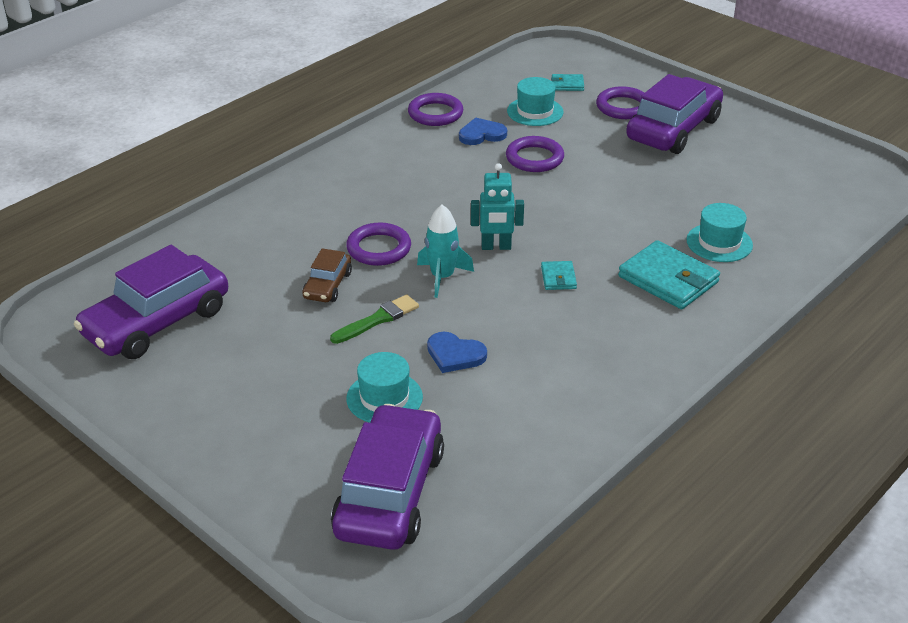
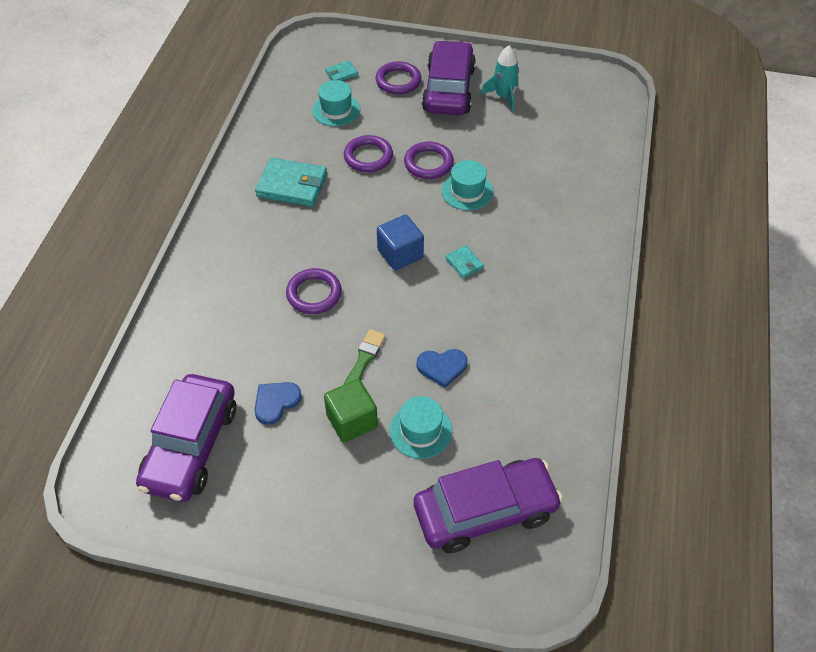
camera: 30 degrees left, 15 degrees up
brown car [302,248,352,302] -> none
purple car [331,404,444,550] -> purple car turned 90 degrees clockwise [414,458,563,553]
purple ring [408,93,463,126] -> purple ring moved to [404,142,454,179]
turquoise rocket [417,205,474,298] -> turquoise rocket moved to [481,45,519,111]
blue heart [459,118,507,145] -> blue heart moved to [254,382,302,425]
turquoise robot [471,163,524,250] -> blue cube [377,214,424,270]
turquoise wallet [618,240,720,309] -> turquoise wallet moved to [255,158,327,207]
turquoise hat [686,203,753,262] -> turquoise hat moved to [442,160,493,210]
none -> green cube [324,379,378,442]

